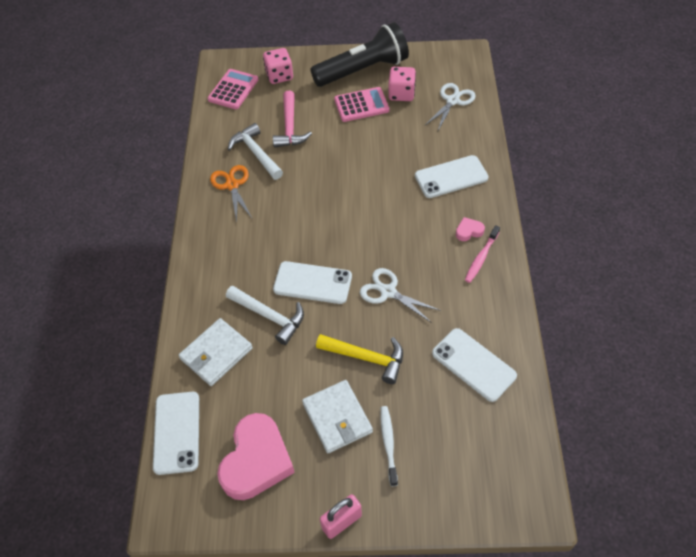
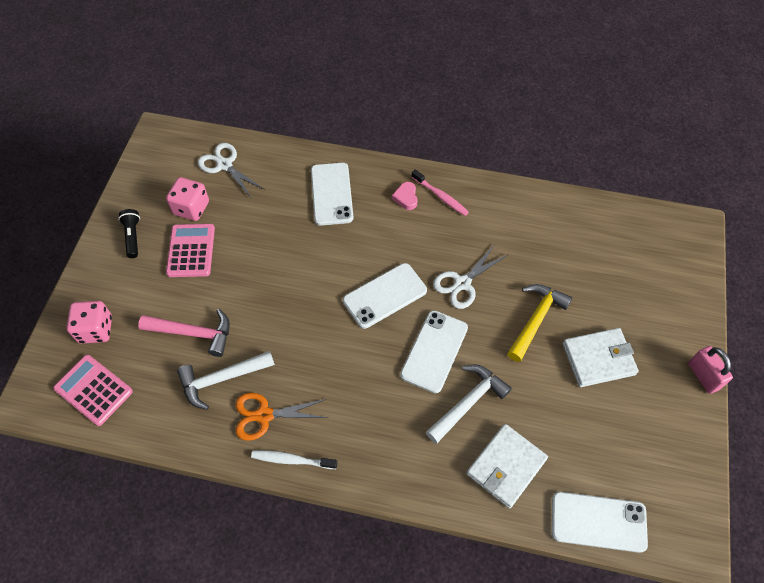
camera: 80 degrees left, 5 degrees up
white wallet [179,318,253,386] -> white wallet turned 75 degrees clockwise [467,424,548,508]
pink heart [217,413,295,500] -> none
black flashlight [310,22,409,87] -> black flashlight [118,209,140,258], size x0.41
white toothbrush [380,406,398,486] -> white toothbrush moved to [251,450,338,469]
white phone [432,328,517,402] -> white phone moved to [343,263,427,329]

